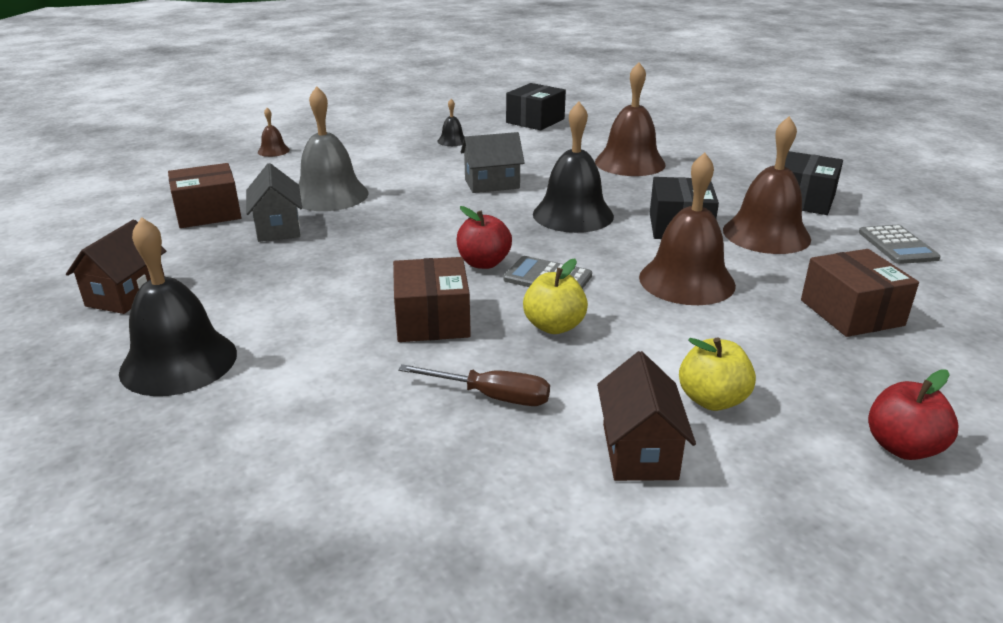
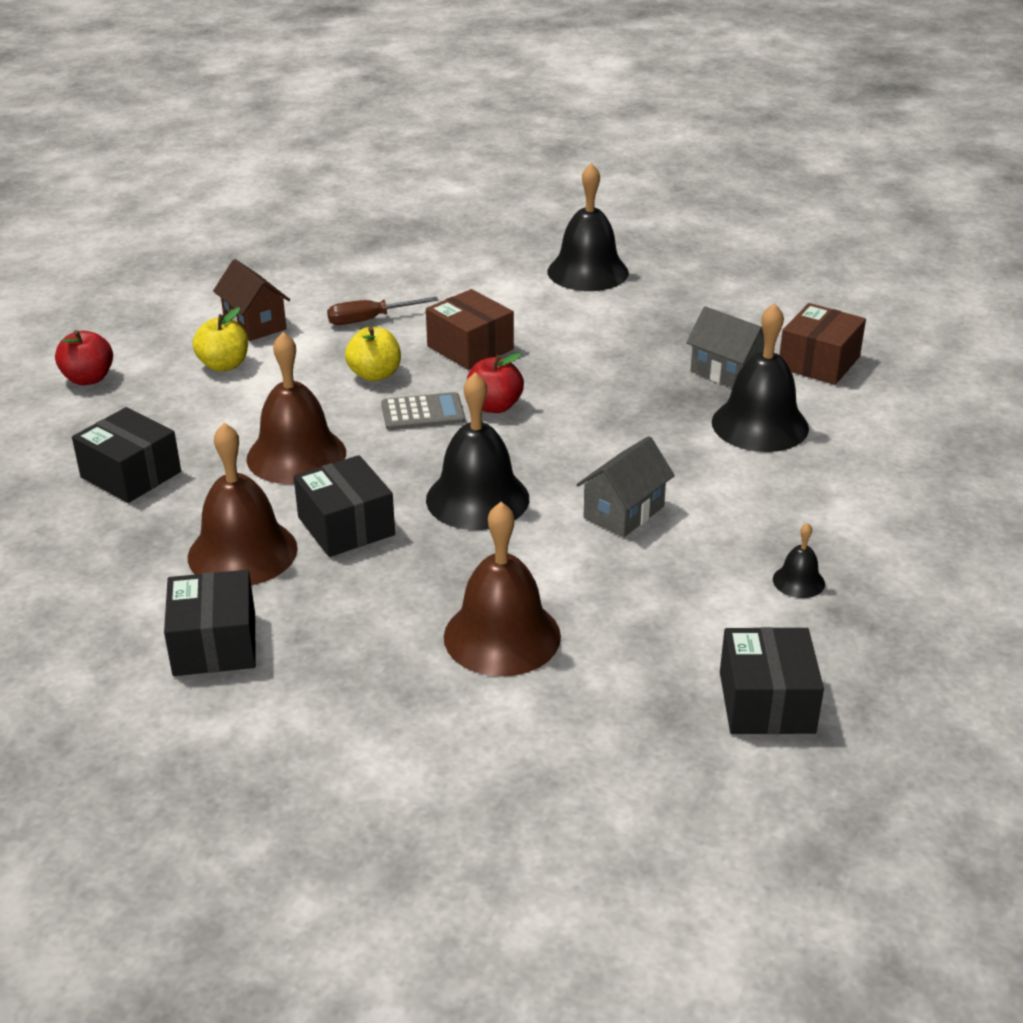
camera: 145 degrees right, 5 degrees up
brown house [66,220,166,314] -> none
brown bell [258,108,290,157] -> none
grey bell [298,86,369,211] -> black bell [712,303,809,452]
brown box [801,249,919,337] -> black box [72,407,181,503]
grey calculator [859,225,941,264] -> none

